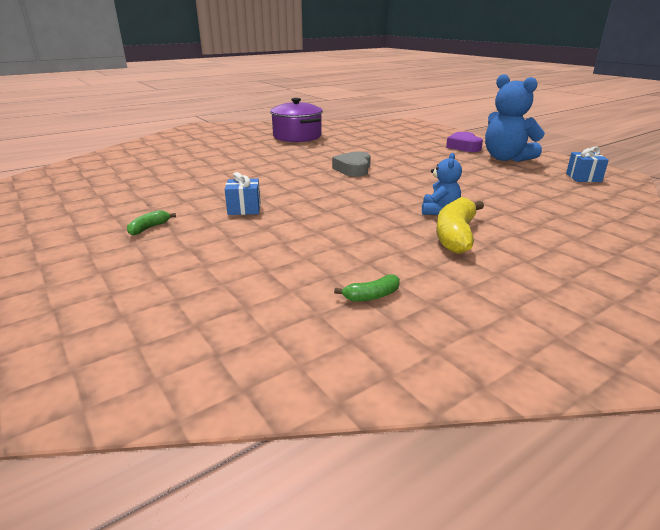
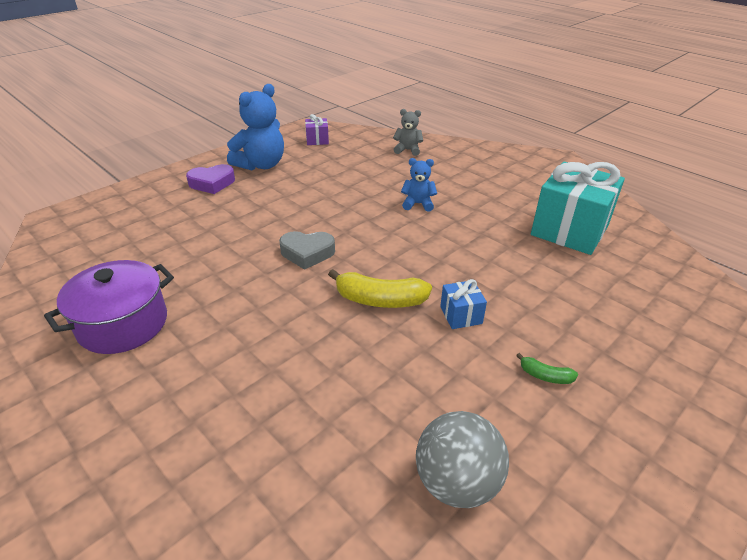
camera: 100 degrees left, 10 degrees up
green banana [334,274,400,302] -> turquoise gift [531,161,625,255]
yellow banana [436,197,484,254] -> yellow banana moved to [328,269,432,308]
blue gift [566,147,609,182] -> purple gift [305,114,329,145]
none -> grey teddy bear [393,109,423,156]
none -> grey ball [416,411,509,508]

